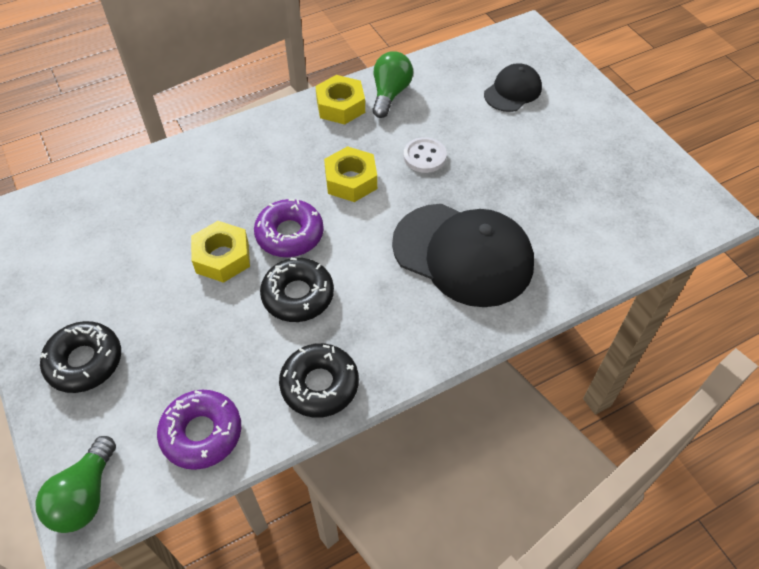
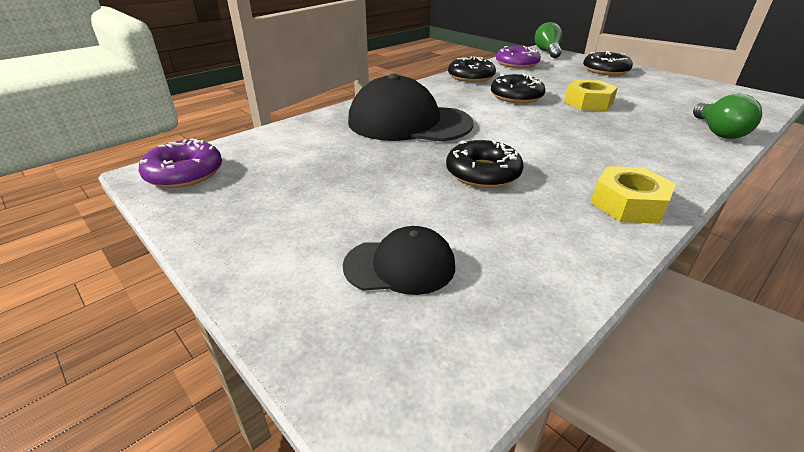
camera: 165 degrees right, 20 degrees down
purple donut [254,199,324,257] -> purple donut moved to [139,139,222,188]
yellow nut [324,146,377,202] -> none
green light bulb [372,51,413,118] -> green light bulb moved to [693,93,762,139]
white button [404,137,447,173] -> black donut [446,140,523,188]
black cap [484,63,542,112] -> black cap turned 120 degrees counterclockwise [343,226,455,295]

